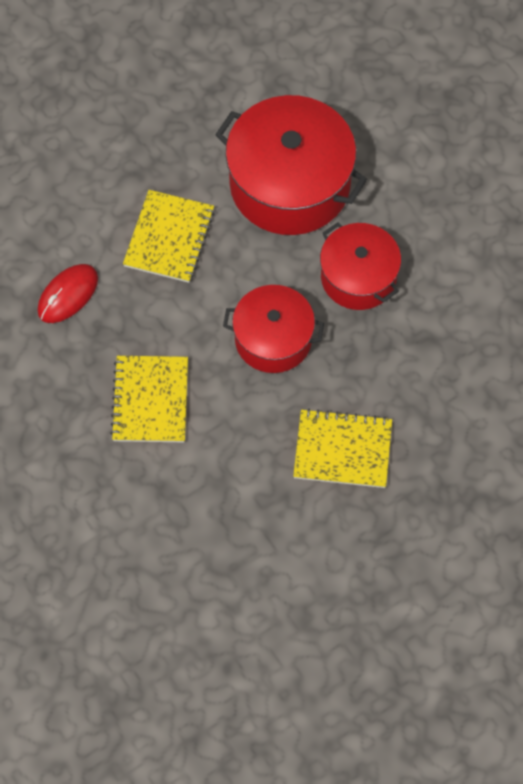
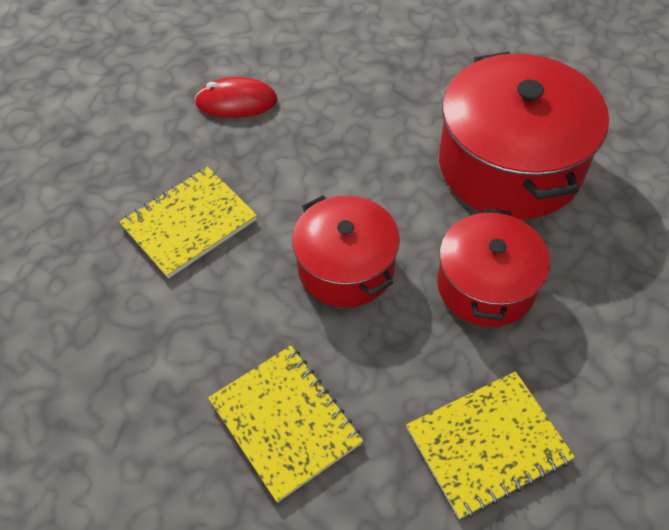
camera: 50 degrees right, 10 degrees down
yellow notebook [123,190,215,283] -> yellow notebook moved to [406,371,575,519]

